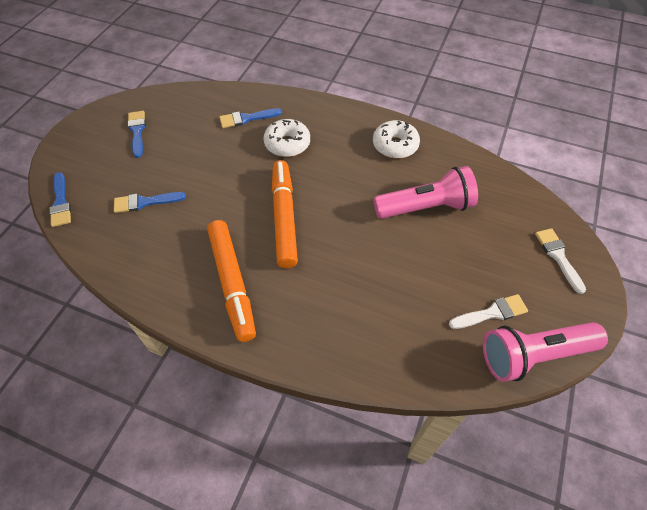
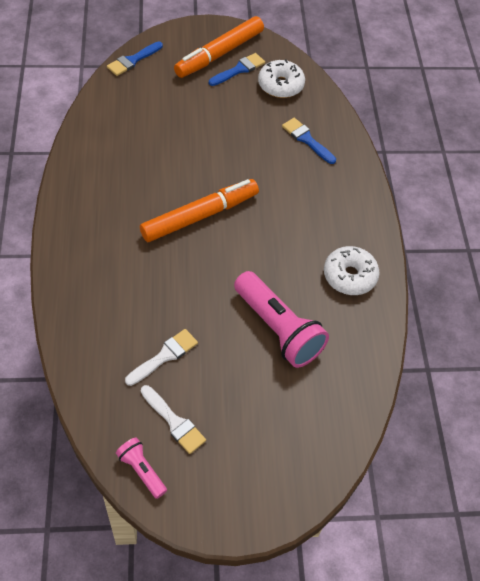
camera: 60 degrees right, 0 degrees up
blue brush [114,192,186,213] -> none
orange marker [207,220,256,342] -> orange marker moved to [174,16,264,78]
white donut [264,119,310,157] -> white donut moved to [258,59,305,98]
pink flashlight [483,322,608,382] -> pink flashlight [116,437,167,499], size x0.50
white brush [535,228,586,294] -> white brush moved to [125,329,198,386]

